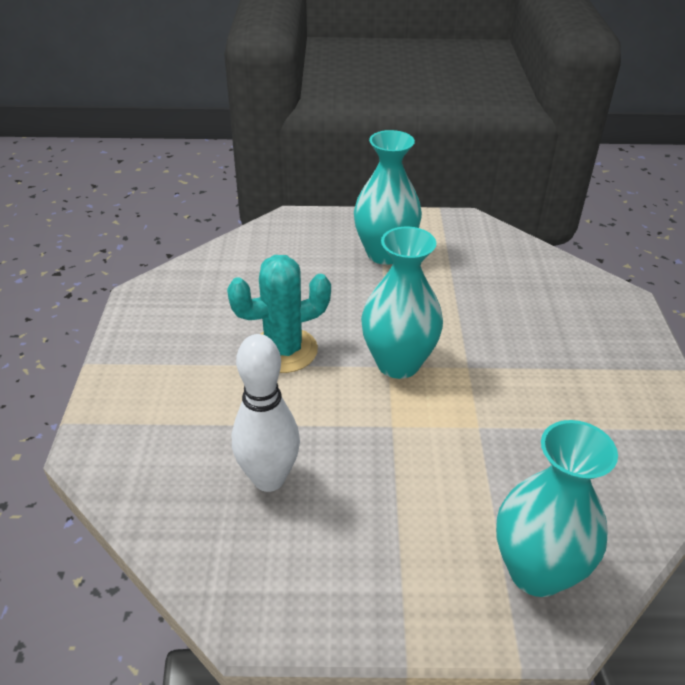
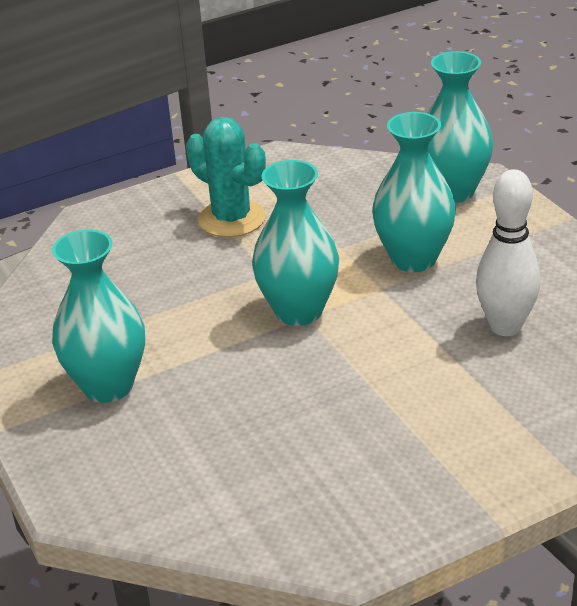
camera: 115 degrees left, 5 degrees down
turquoise cactus [227,255,331,373] -> turquoise cactus moved to [186,117,266,237]
none -> turquoise vase [372,112,456,272]

